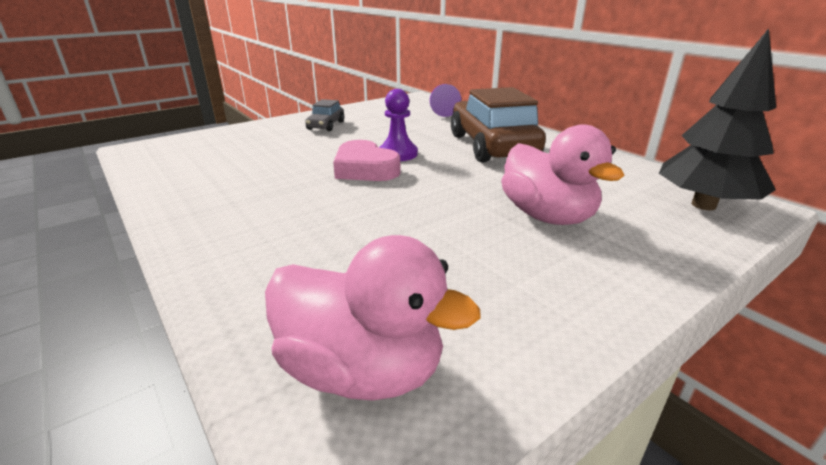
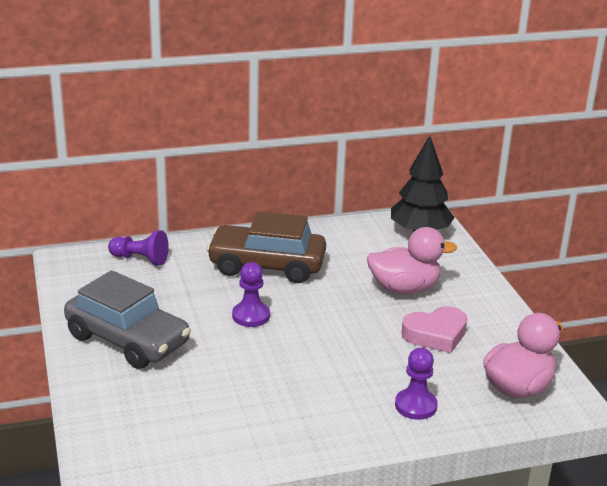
camera: 70 degrees left, 0 degrees up
grey car [305,99,344,131] -> grey car [64,270,191,369], size x2.14
pink heart [333,140,401,181] -> pink heart moved to [401,306,468,353]
none -> purple pawn [395,348,438,420]

